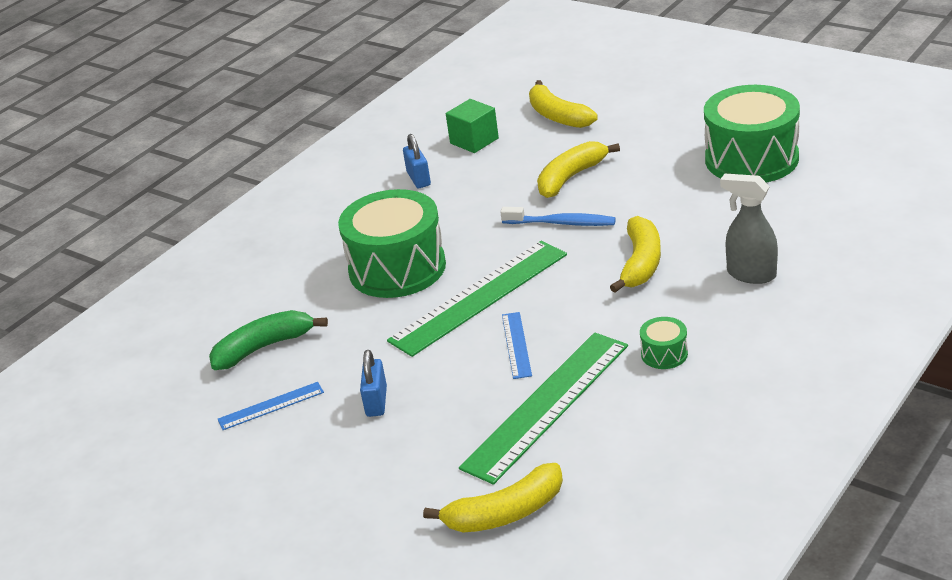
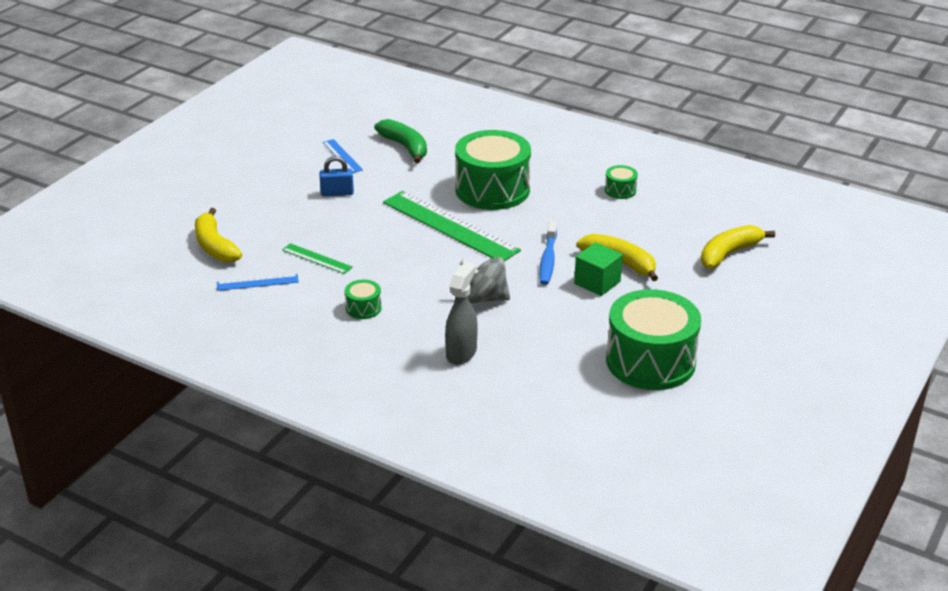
camera: 80 degrees right, 0 degrees up
blue padlock [403,134,431,188] -> green drum [605,165,638,199]
green cube [446,99,499,153] -> green cube moved to [574,242,623,296]
green ruler [459,332,628,485] -> green ruler [282,243,353,274], size x0.47
blue ruler [502,312,532,379] -> blue ruler moved to [217,274,299,291]
yellow banana [610,216,661,293] -> grey spinning top [459,257,510,303]

